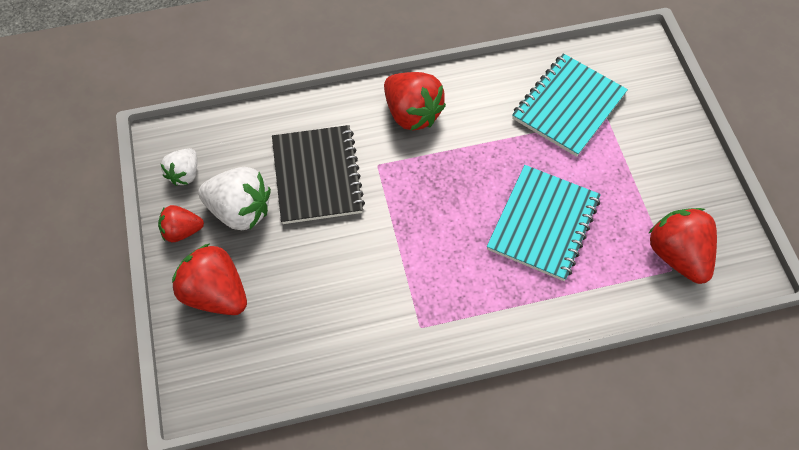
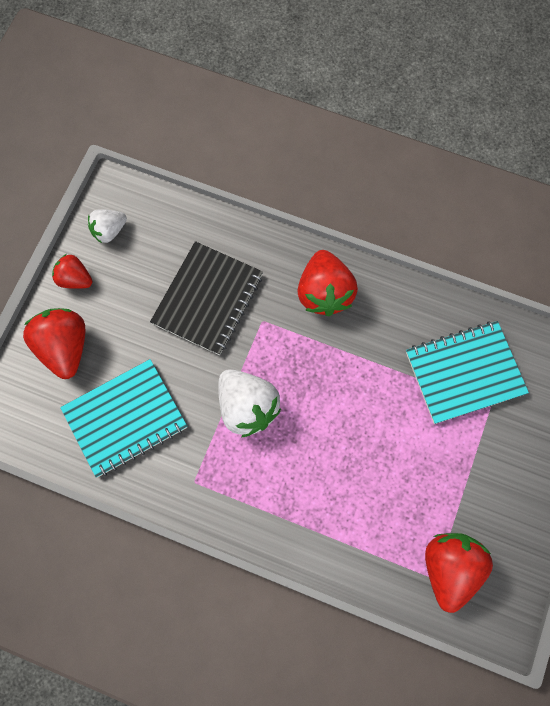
camera: 35 degrees right, 10 degrees up
white strawberry [198,167,271,230] -> white strawberry moved to [218,369,281,438]
turquoise notebook [487,165,601,281] -> turquoise notebook moved to [60,359,188,477]

